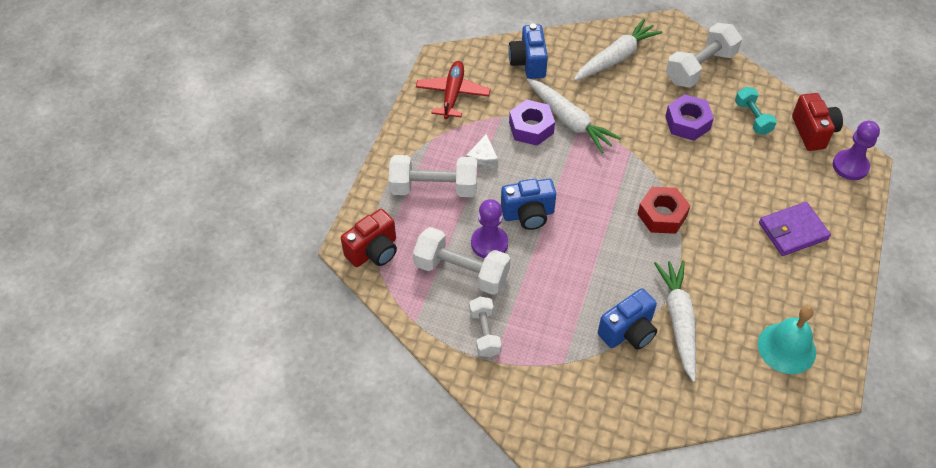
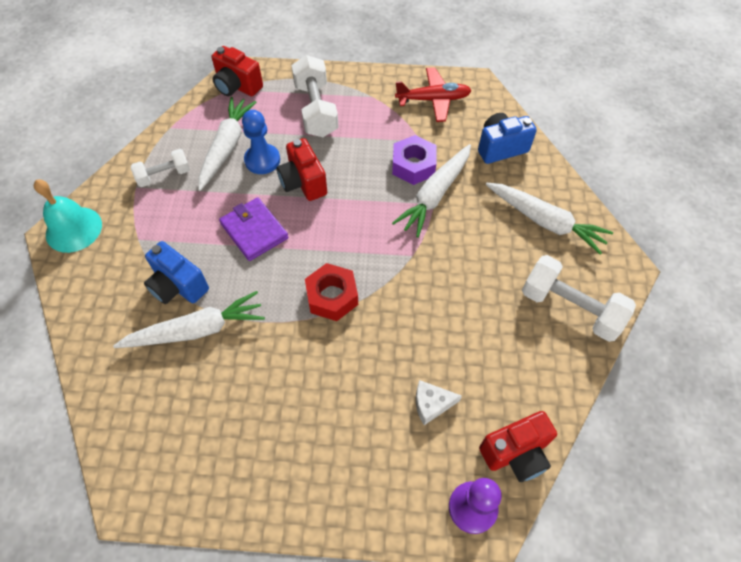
camera: 75 degrees right, 5 degrees up
white dumbbell [413,227,510,295] -> white carrot [198,97,256,191]
white cheese [466,134,498,169] -> white cheese moved to [416,380,462,425]
purple pawn [471,199,508,259] -> blue pawn [242,110,280,174]
blue camera [501,179,556,230] -> red camera [277,138,327,201]
purple nut [665,94,714,141] -> none
turquoise dumbbell [735,87,777,135] -> none
turquoise bell [758,306,816,374] -> turquoise bell moved to [33,180,102,253]
purple wallet [759,202,831,256] -> purple wallet moved to [219,197,289,261]

